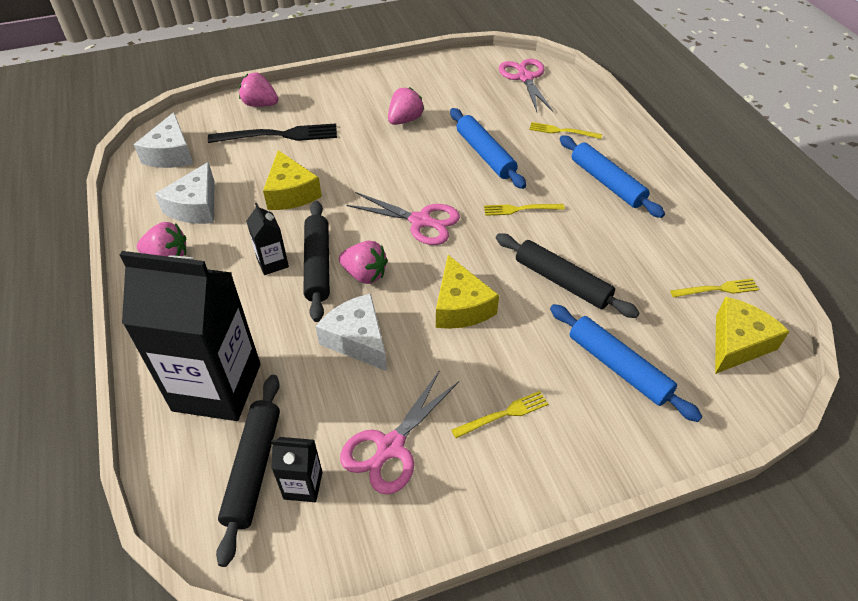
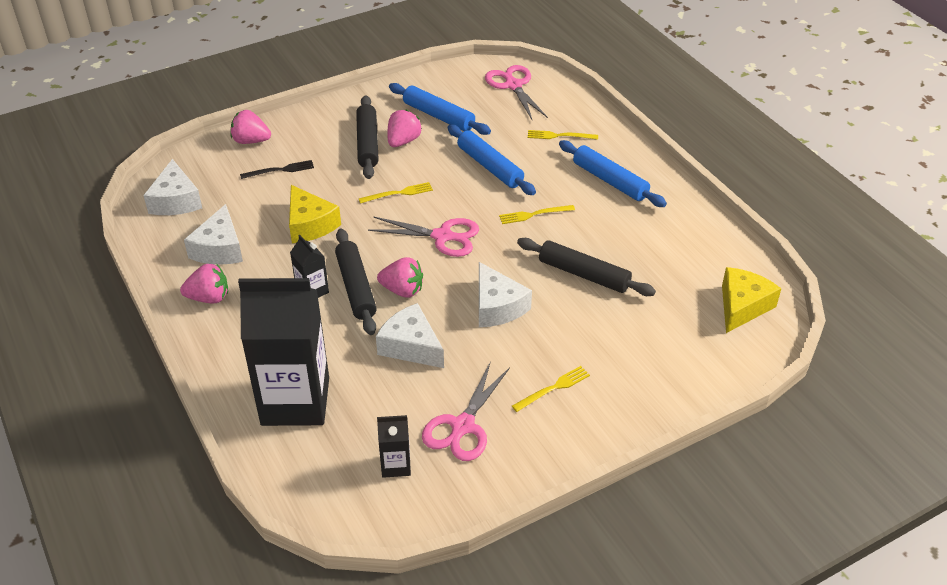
camera: 10 degrees left, 5 degrees down
black fork [208,123,337,143] -> black fork [240,160,314,179], size x0.57
black rolling pin [216,375,280,567] -> black rolling pin moved to [356,95,379,179]
yellow cheese [436,255,499,329] -> white cheese [479,262,532,327]
blue rolling pin [550,304,702,422] -> blue rolling pin moved to [389,83,491,135]
yellow fork [670,278,759,297] -> yellow fork moved to [358,182,433,204]

